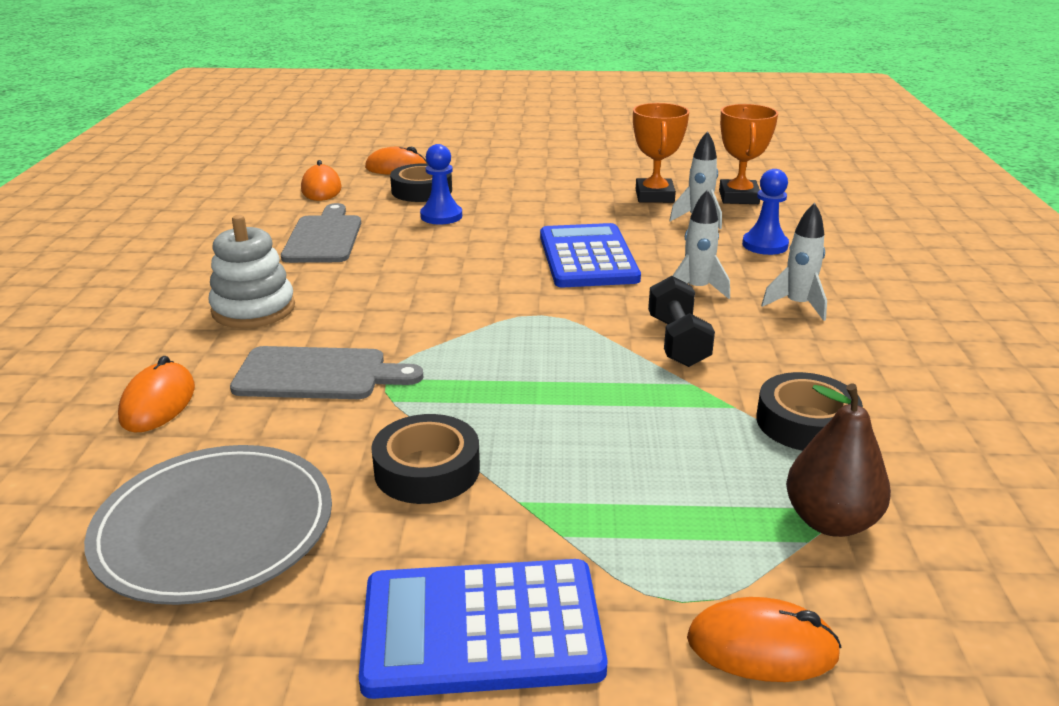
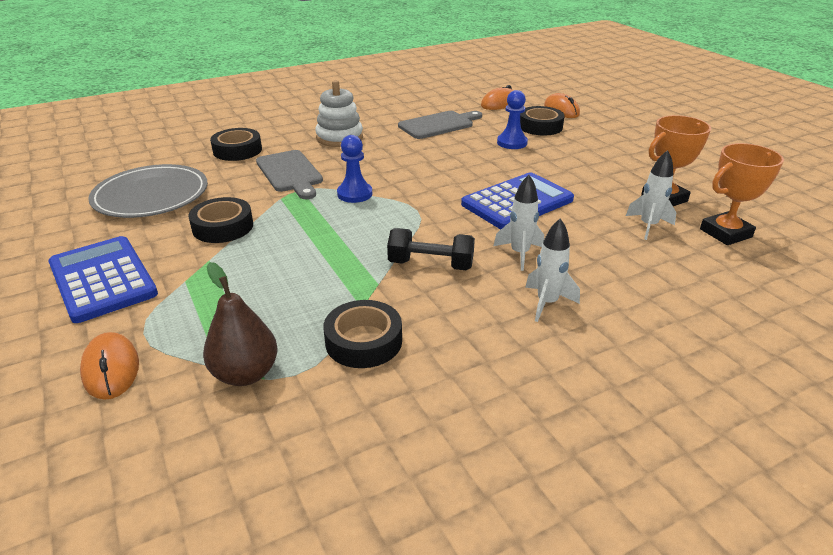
camera: 60 degrees right, 5 degrees up
orange mouse [118,356,195,433] -> black tape [210,128,262,161]
black dumbbell [648,276,715,367] -> black dumbbell turned 45 degrees clockwise [387,228,475,270]
blue pawn [742,169,789,255] -> blue pawn moved to [337,135,372,203]

